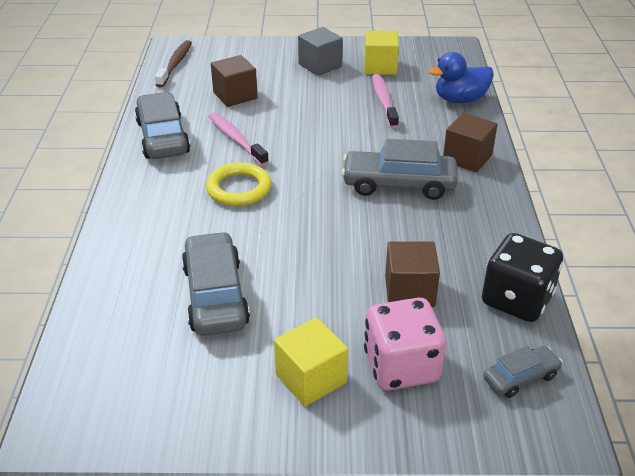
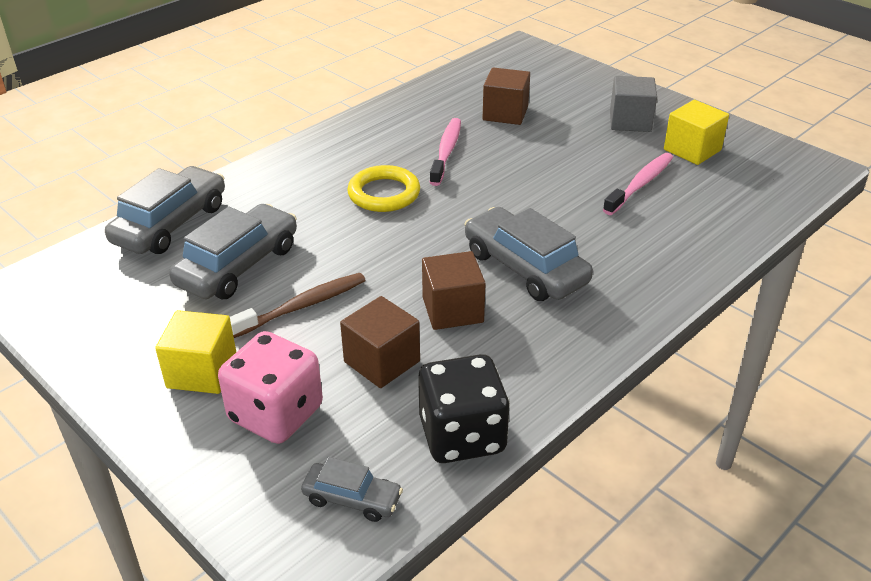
camera: 45 degrees right, 0 degrees up
grey car [135,92,190,159] -> grey car moved to [105,166,225,254]
brown toothbrush [155,40,192,87] -> brown toothbrush moved to [230,273,366,338]
blue duck [428,52,494,103] -> none
brown cube [443,113,497,172] -> brown cube moved to [422,251,486,330]

